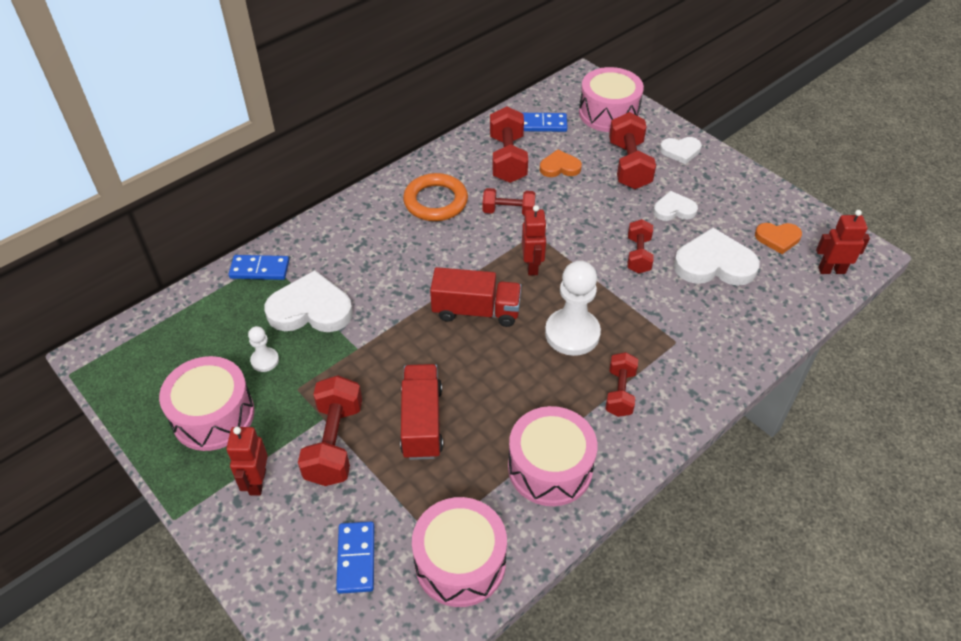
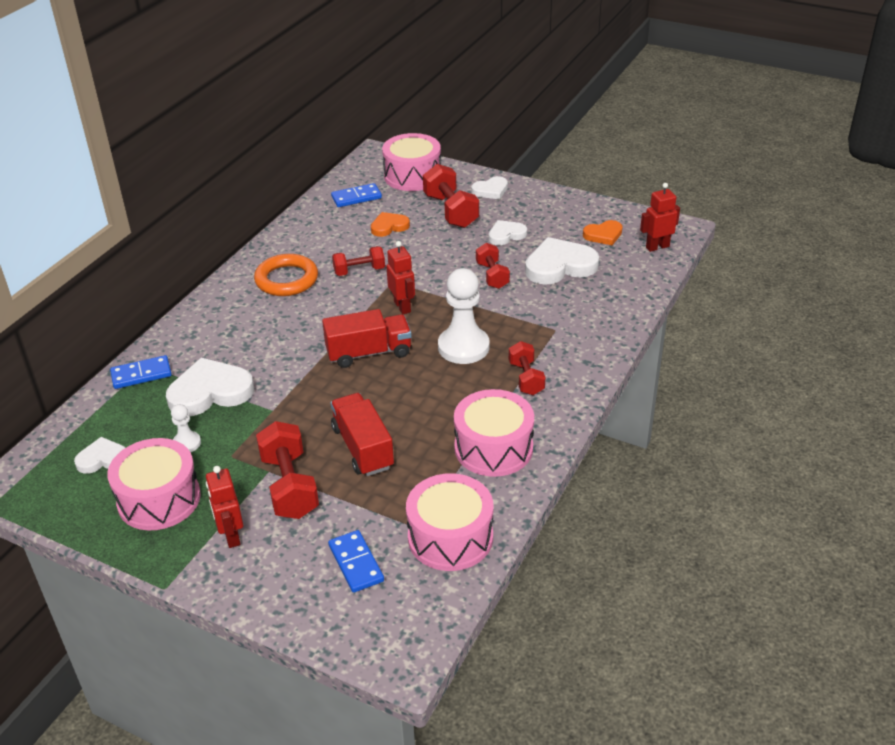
camera: 20 degrees left, 10 degrees down
red dumbbell [490,106,528,183] -> none
none -> white heart [74,437,126,474]

